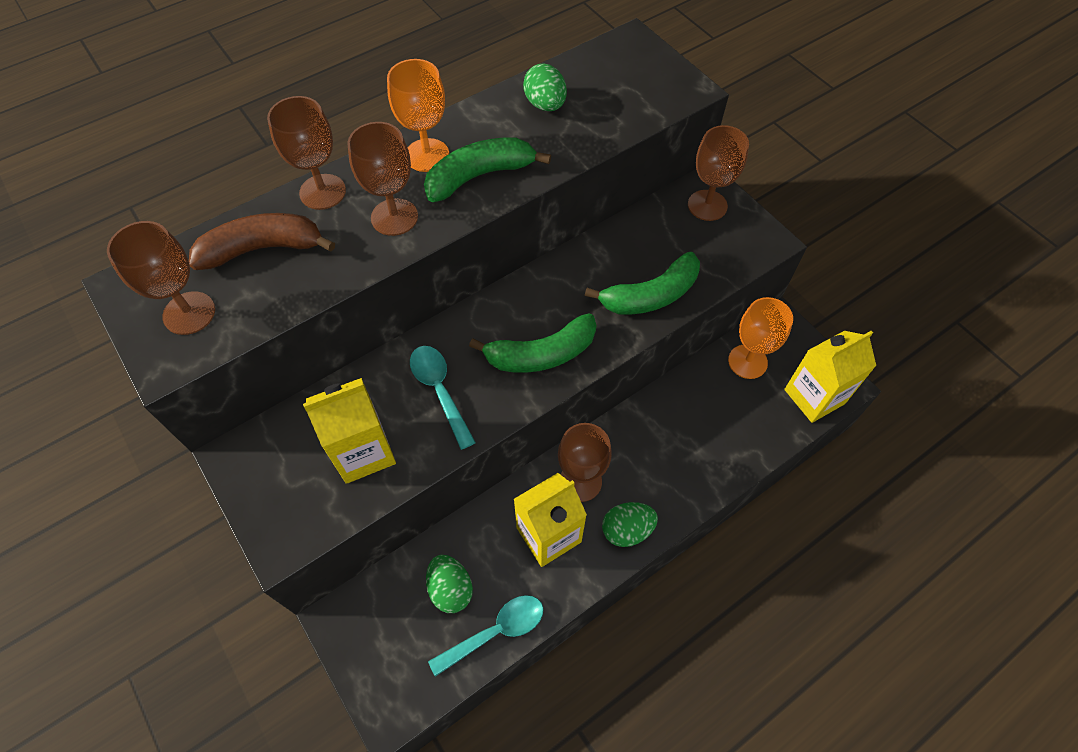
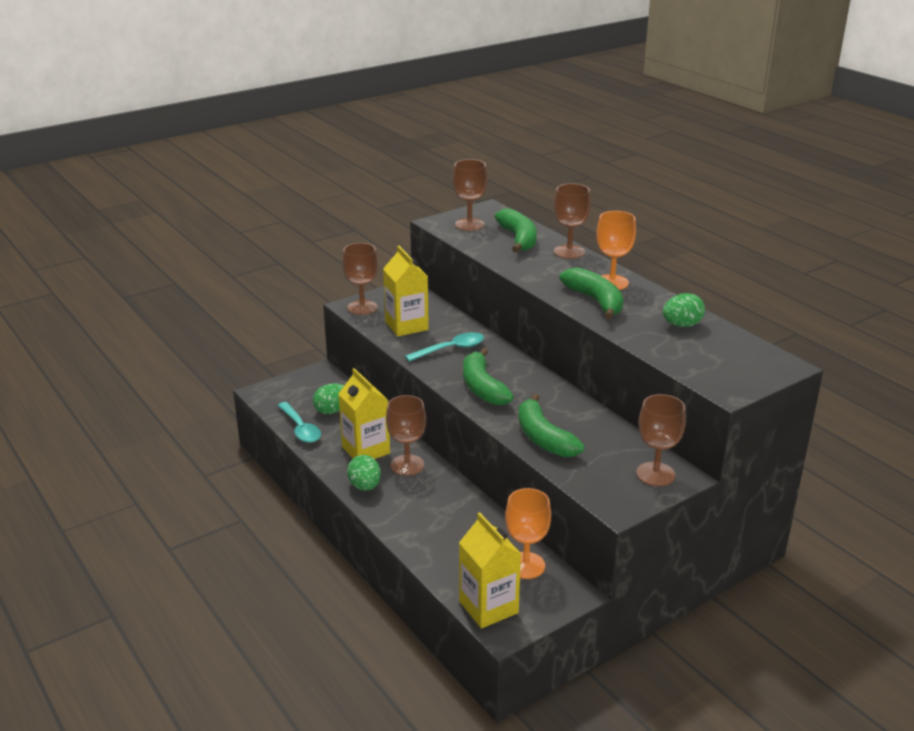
camera: 90 degrees right, 30 degrees down
brown banana [189,213,335,270] -> green banana [495,208,537,252]
brown goblet [347,122,418,236] -> brown goblet moved to [342,243,378,315]

